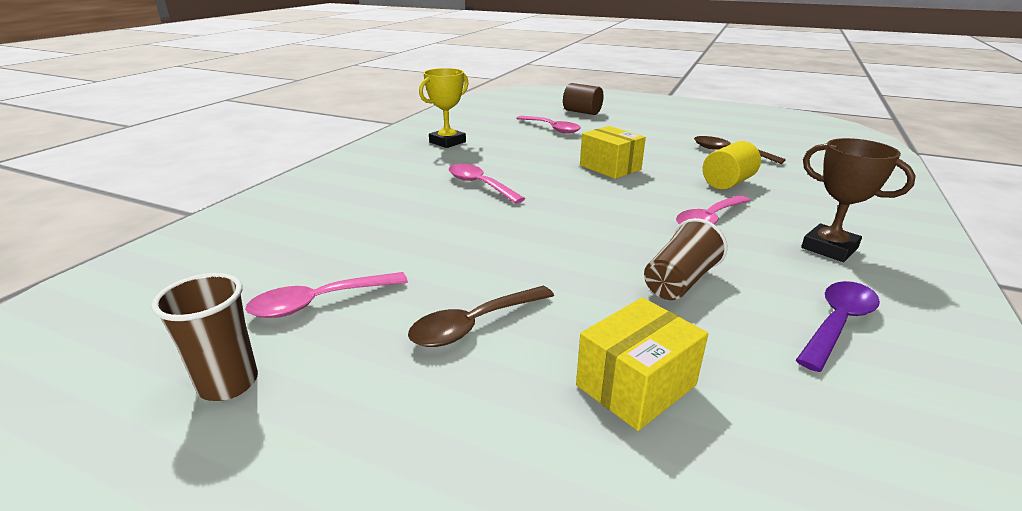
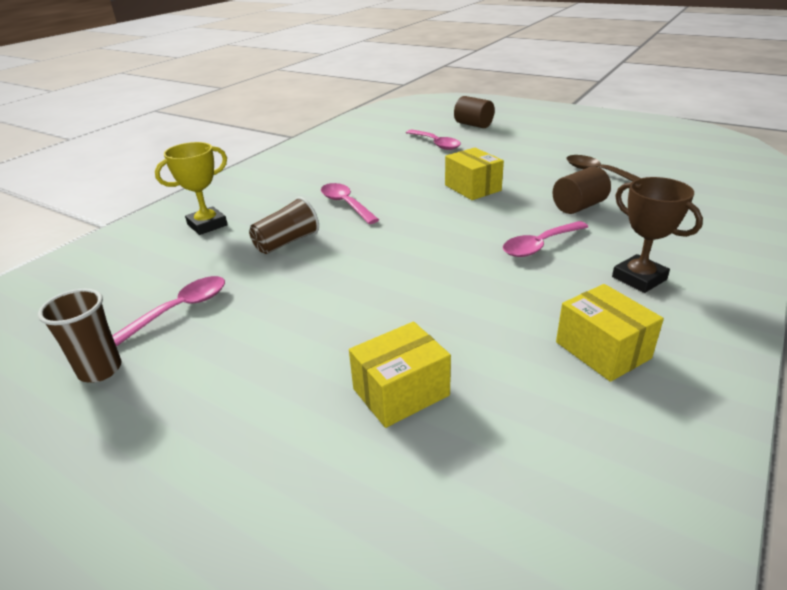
camera: 10 degrees right, 5 degrees up
pink spoon [245,272,408,318] -> pink spoon turned 150 degrees clockwise [112,276,225,347]
brown spoon [408,286,554,347] -> none
yellow trophy [419,68,469,148] -> yellow trophy moved to [155,142,228,235]
brown cup [644,218,728,300] -> brown cup moved to [249,197,319,254]
yellow cylinder [703,141,761,190] -> brown cylinder [552,166,611,214]
purple spoon [796,281,880,372] -> yellow box [556,284,664,382]

